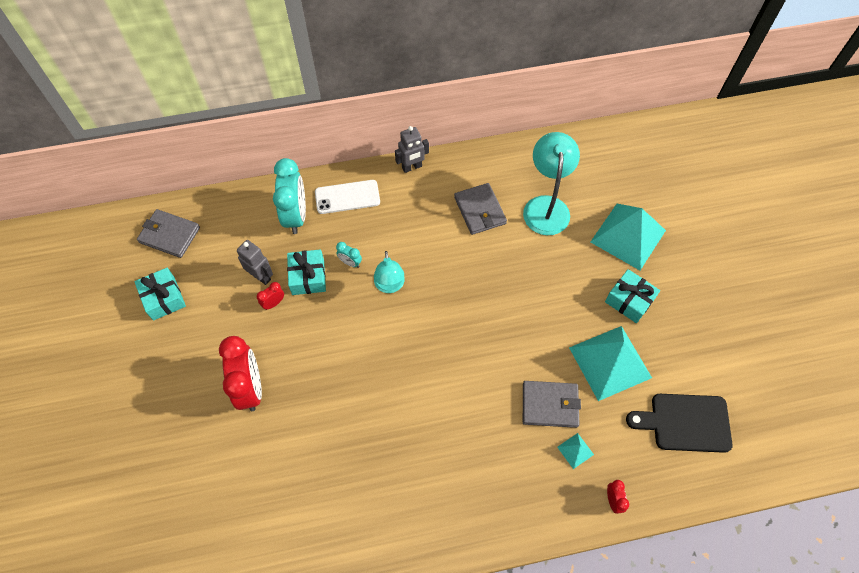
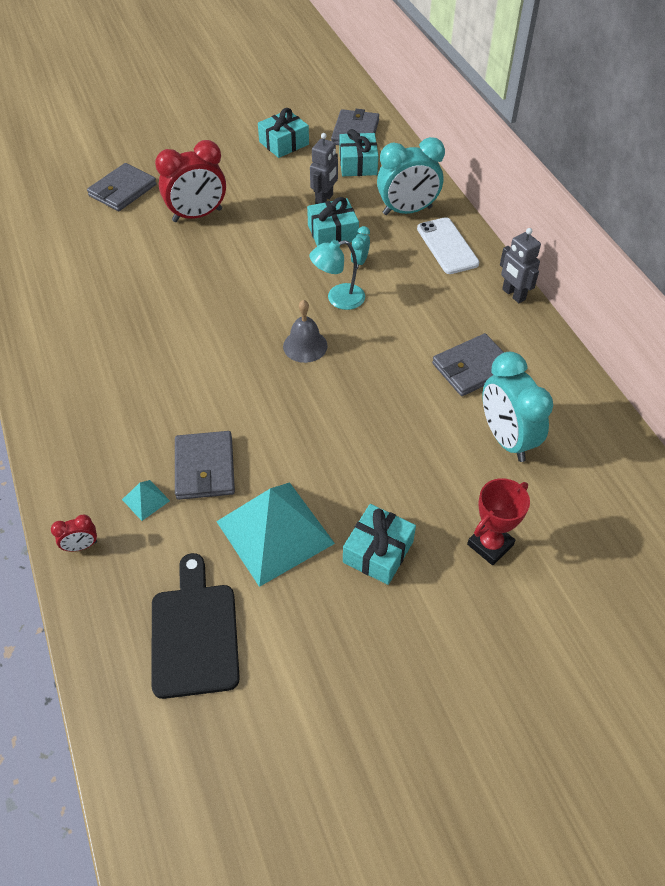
camera: 80 degrees right, 10 degrees down
red clock [257,282,284,310] -> none
turquoise lamp [523,132,580,235] -> turquoise clock [483,352,553,462]
turquoise pyramid [591,204,666,270] -> red trophy [467,478,530,565]
none -> grey wallet [87,163,157,211]
none -> grey bell [283,300,328,363]
none -> turquoise gift [339,129,378,176]

